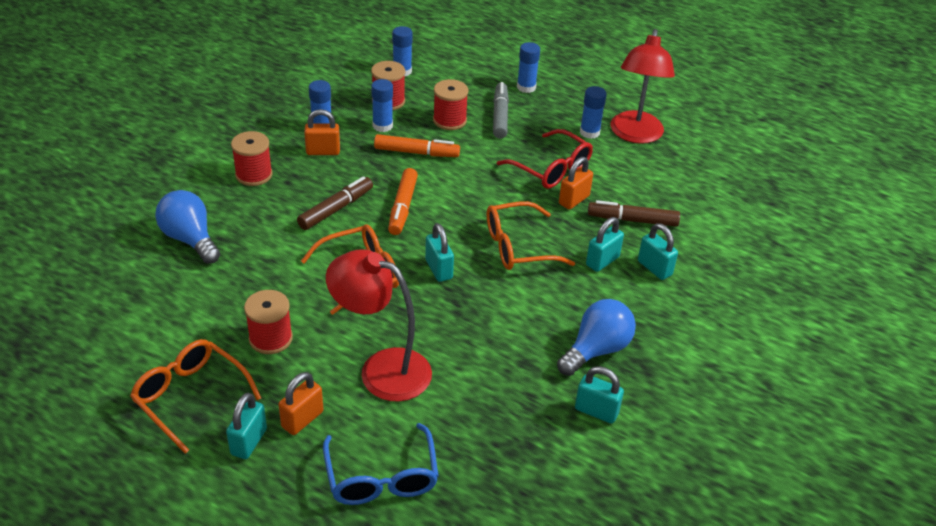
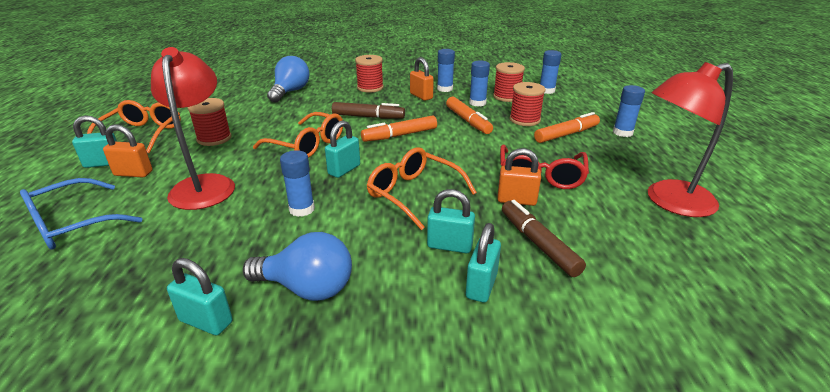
camera: 60 degrees right, 10 degrees down
grey marker [493,82,509,139] -> orange marker [534,112,600,143]
turquoise padlock [575,366,624,424] -> turquoise padlock turned 60 degrees counterclockwise [167,258,233,335]
blue glue stick [580,86,607,139] -> blue glue stick moved to [280,150,315,217]

